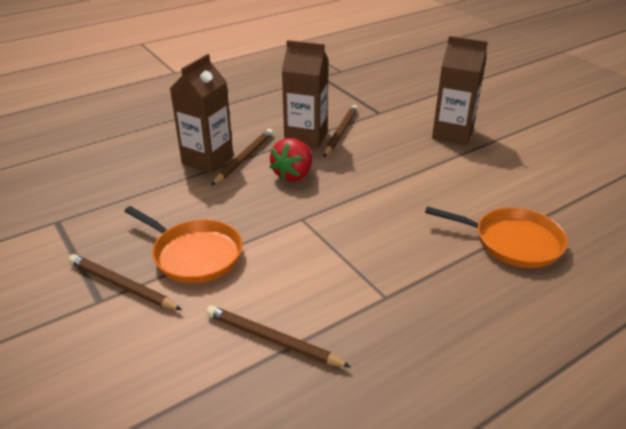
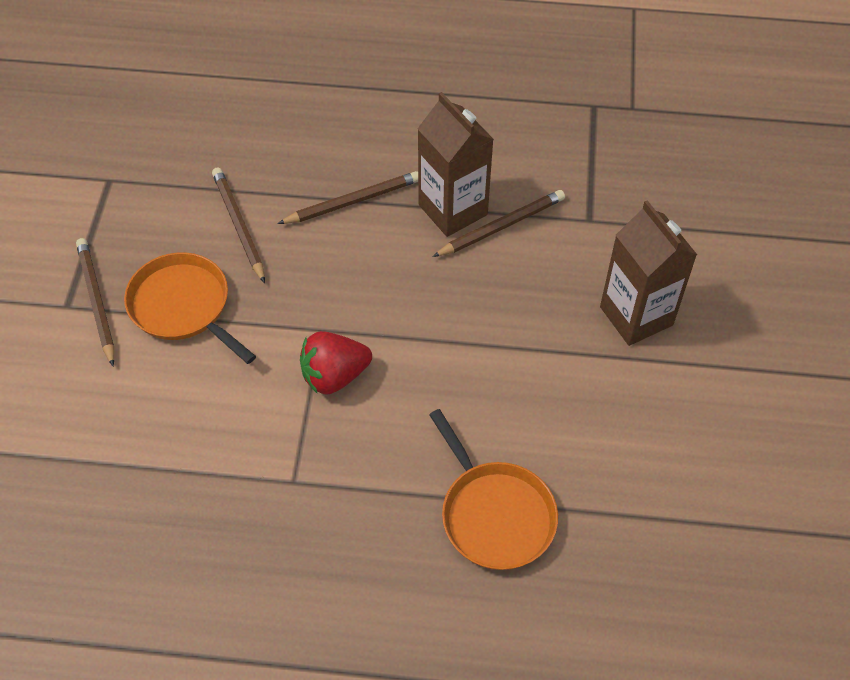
camera: 40 degrees right, 20 degrees up
orange pan [124,206,243,283] -> orange pan turned 150 degrees clockwise [124,252,256,364]
brown carton [170,54,233,174] -> none
brown pencil [206,306,351,367] -> brown pencil moved to [212,168,265,283]
red strawberry [270,138,312,182] -> red strawberry moved to [300,331,372,395]

